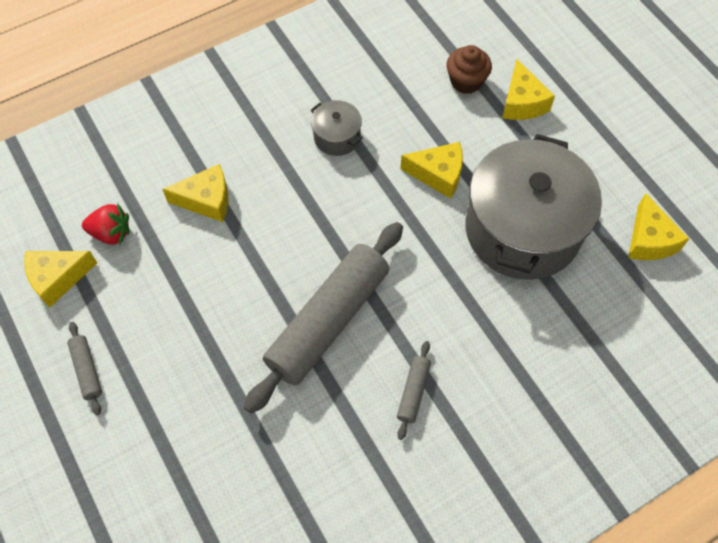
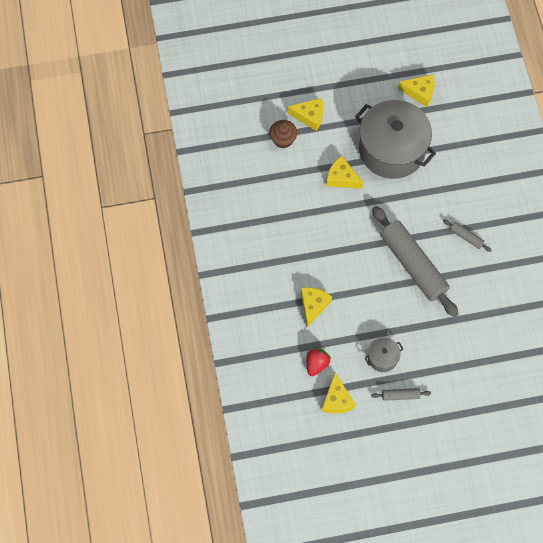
camera: 70 degrees left, 5 degrees up
grey pot [311,100,363,156] -> grey pot moved to [365,337,403,372]
yellow cheese [400,142,463,199] -> yellow cheese turned 90 degrees counterclockwise [326,156,363,189]

